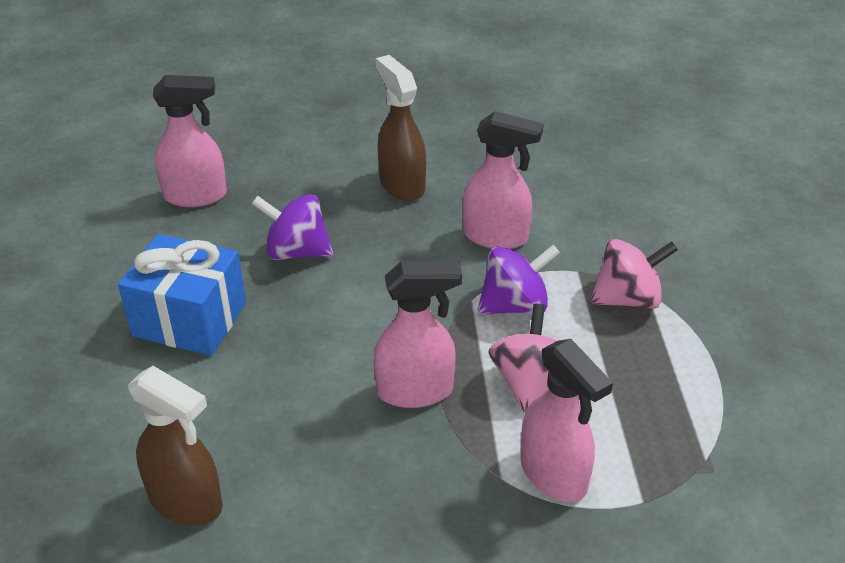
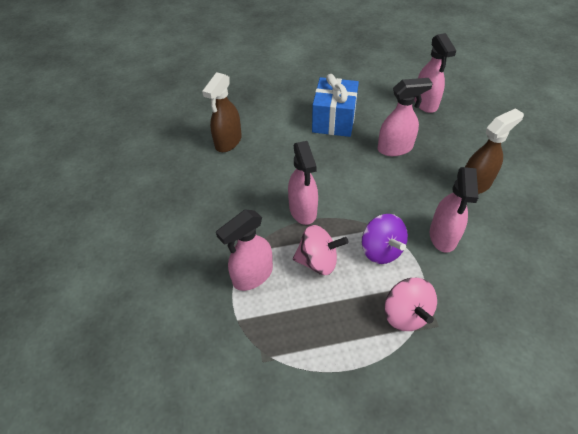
camera: 85 degrees right, 10 degrees up
purple spinning top [252,194,333,260] -> pink spray bottle [377,78,433,156]

